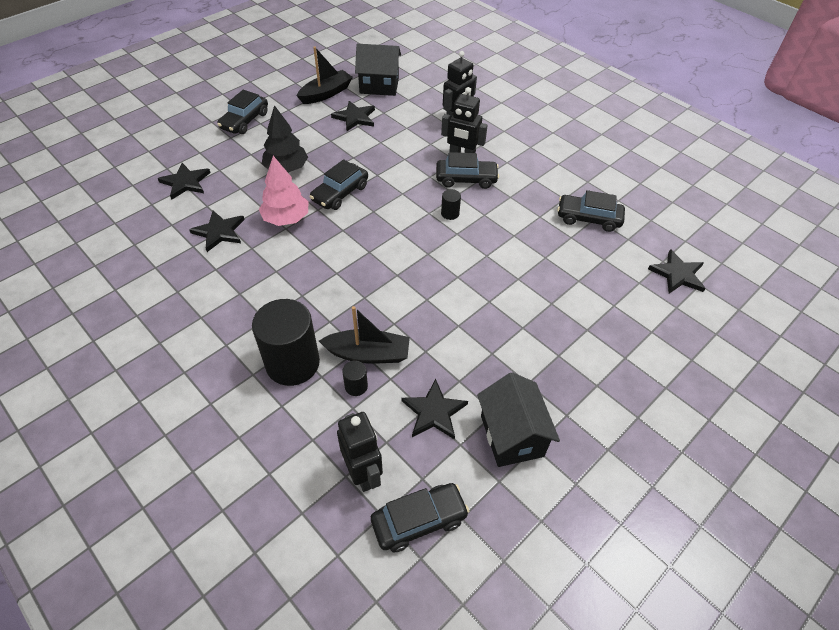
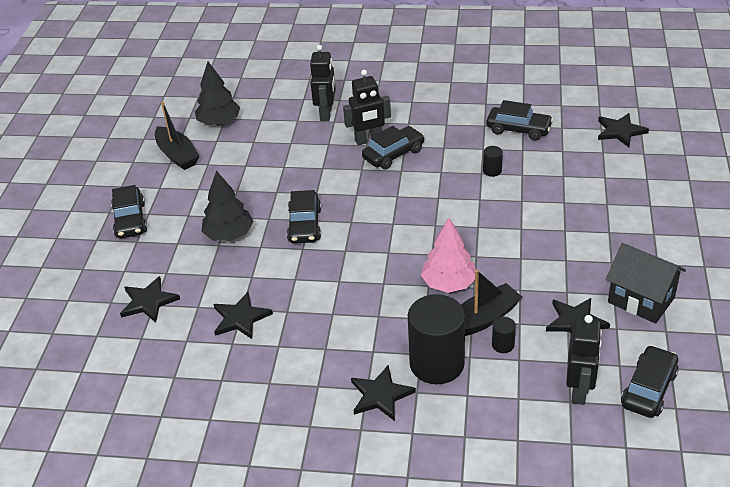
camera: 35 degrees left, 10 degrees down
pink tree [259,156,309,226] -> pink tree moved to [421,218,476,293]
black boat [297,47,353,104] -> black boat turned 135 degrees clockwise [155,101,199,170]
black star [331,101,375,131] -> black star moved to [351,365,416,421]
black robot [337,412,383,492] -> black robot turned 75 degrees clockwise [566,315,602,405]
black house [355,44,401,96] -> black tree [195,61,240,126]
black cylinder [441,189,461,220] -> black cylinder moved to [483,146,503,177]
black car [557,190,625,232] -> black car turned 135 degrees counterclockwise [486,100,553,140]

